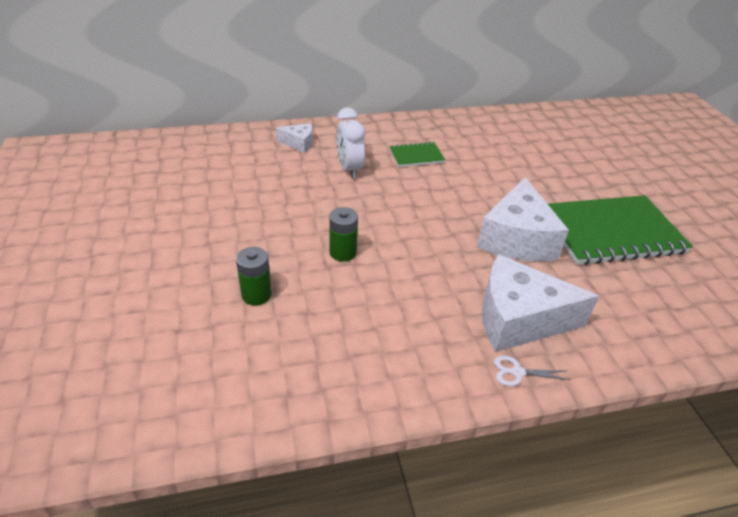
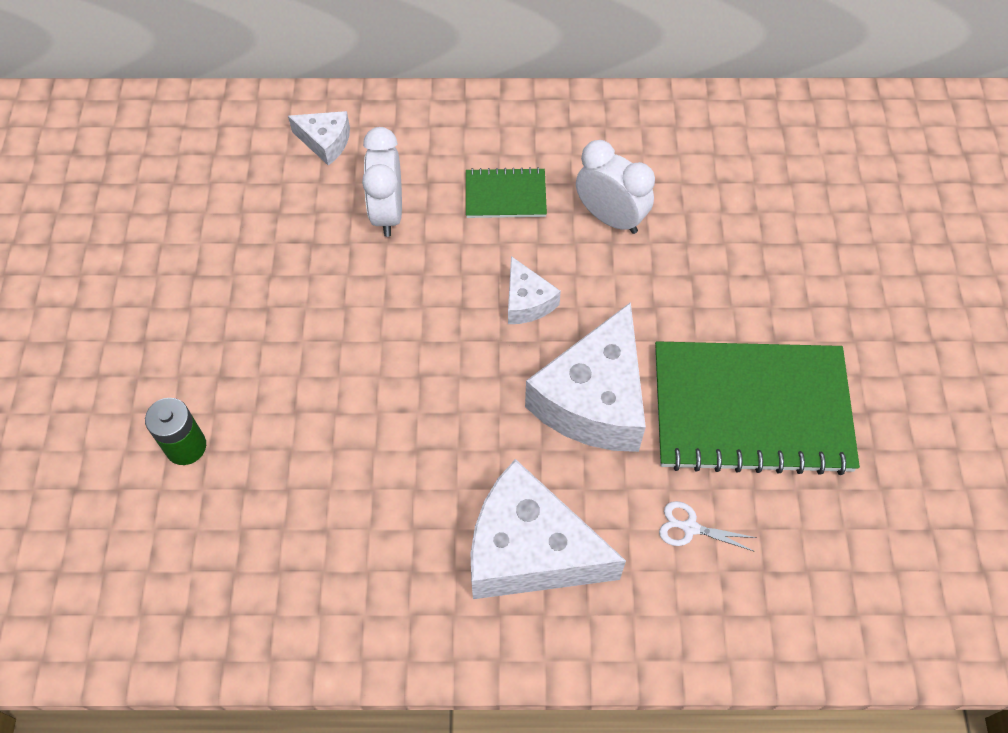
camera: 15 degrees right, 20 degrees up
green battery [329,207,358,262] -> none
white scissors [494,356,570,386] -> white scissors moved to [659,501,757,551]
none -> white cheese [508,256,561,324]
none -> white clock [576,140,655,234]

